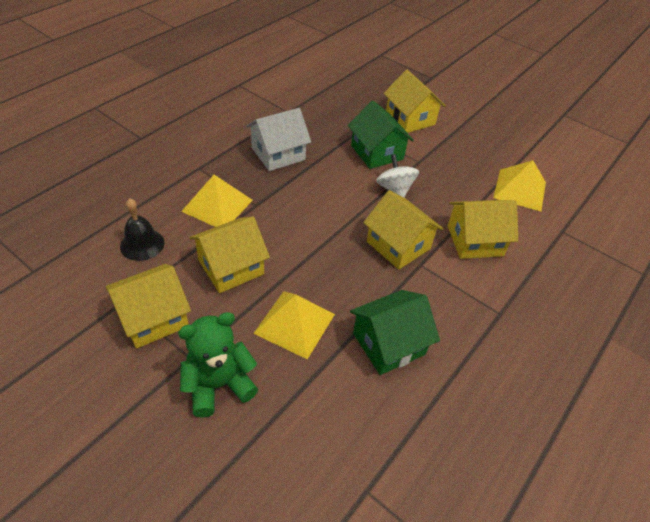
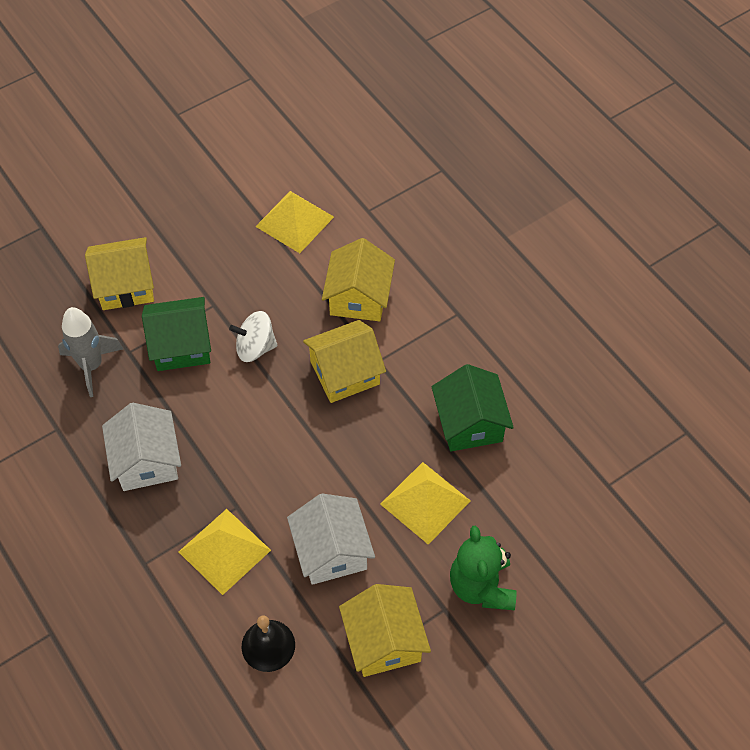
camera: 70 degrees left, 10 degrees up
yellow house [189,217,270,293] -> white house [287,493,375,585]
none -> grey rocket [58,307,123,397]

